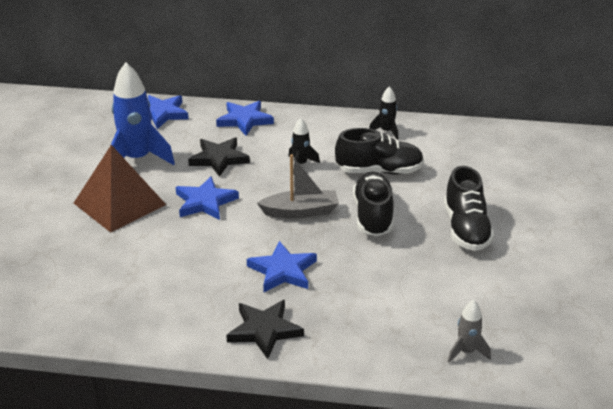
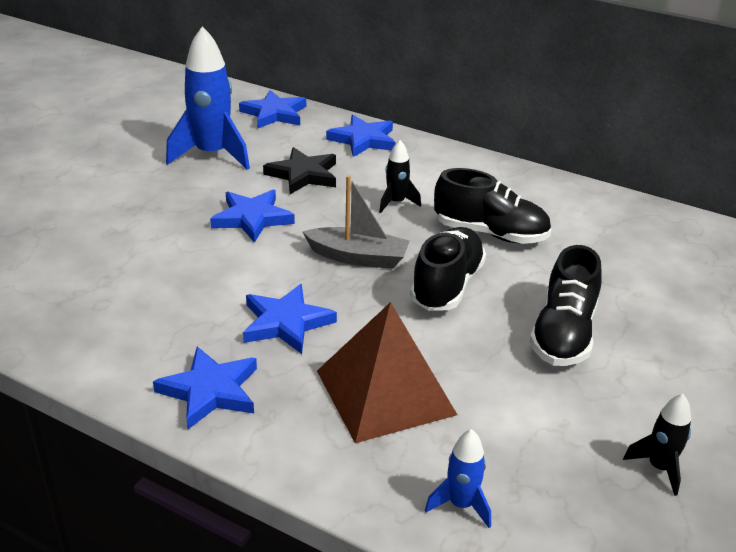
camera: 20 degrees right, 0 degrees up
brown pyramid [74,145,166,233] -> brown pyramid moved to [317,302,457,443]
black star [226,300,304,359] -> blue star [153,347,257,429]
black rocket [369,86,398,140] -> black rocket moved to [623,394,691,496]
grey rocket [448,300,491,363] -> blue rocket [425,429,491,528]

